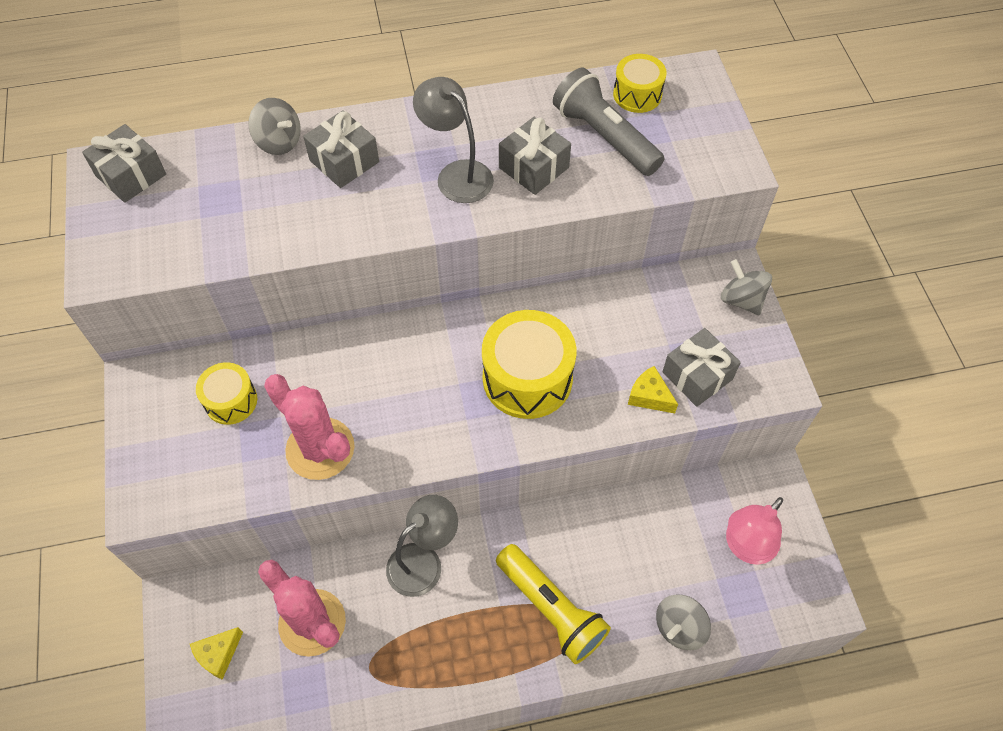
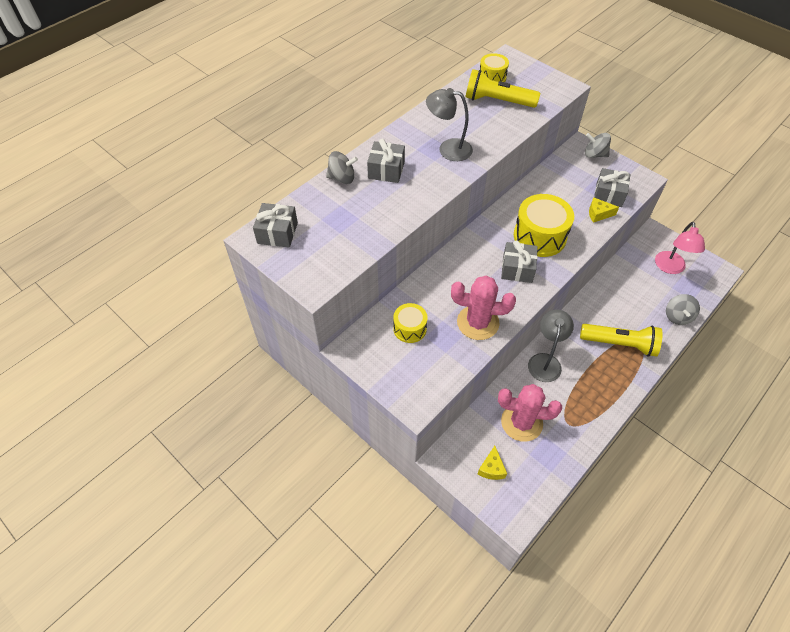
camera: 35 degrees left, 5 degrees down
grey gift [499,117,571,195] -> grey gift moved to [501,240,538,283]
grey flashlight [553,68,664,176] -> yellow flashlight [466,69,540,108]

